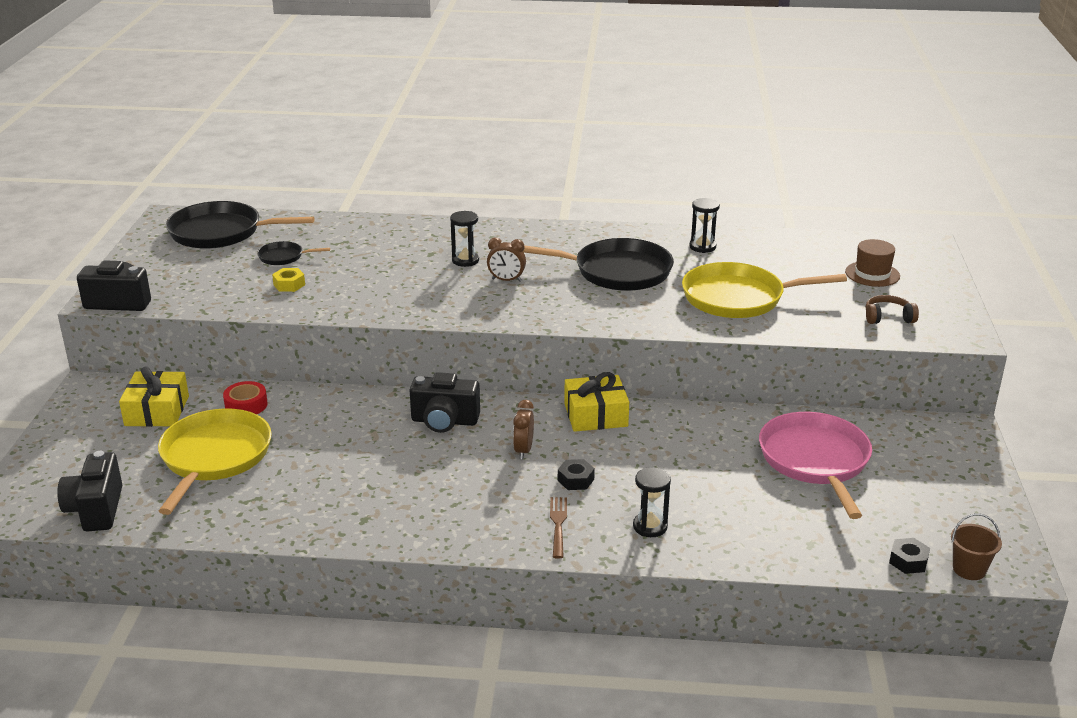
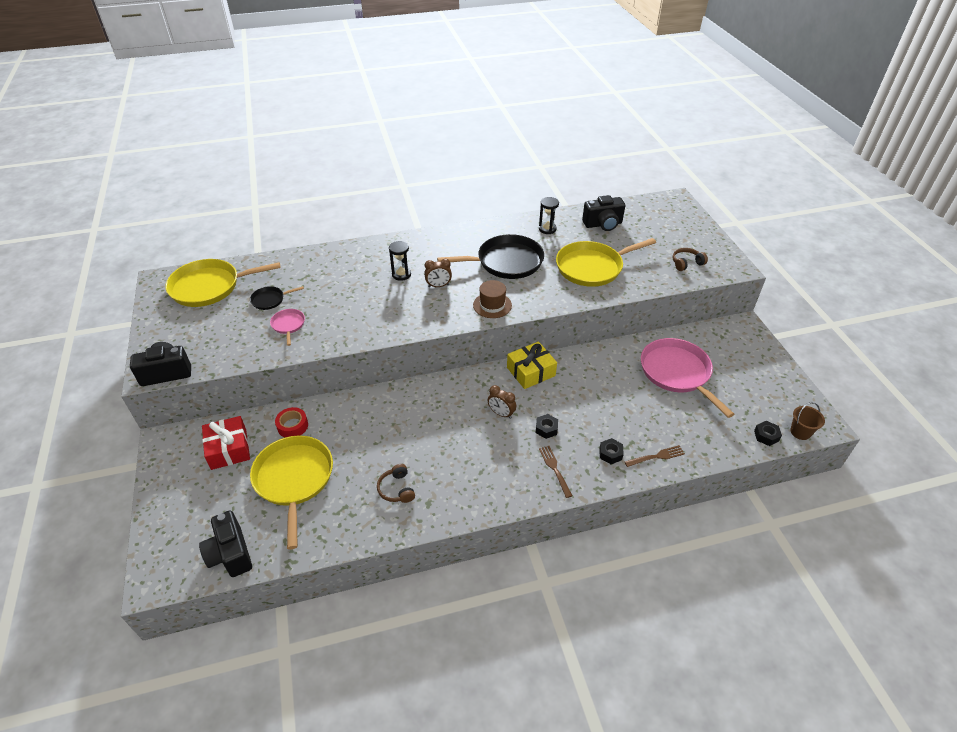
camera: 20 degrees left, 15 degrees up
yellow gift [119,366,189,427] -> red gift [202,416,250,470]
black pan [166,201,315,249] -> yellow pan [165,259,281,307]
yellow nut [272,268,305,292] -> pink pan [270,309,305,346]
black camera [410,372,480,433] -> black camera moved to [582,195,625,231]
brown clock [513,400,534,459] -> brown clock turned 45 degrees counterclockwise [488,385,516,419]
black hourglass [633,467,671,537] -> black nut [599,438,624,464]
brown hat [845,239,900,287] -> brown hat moved to [473,280,512,318]
none -> brown headphones [377,464,415,503]
none -> brown fork [625,445,685,467]

